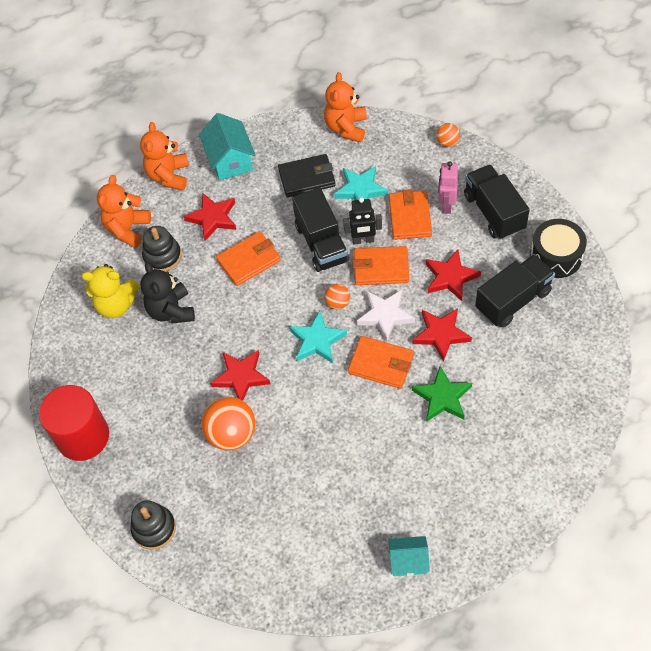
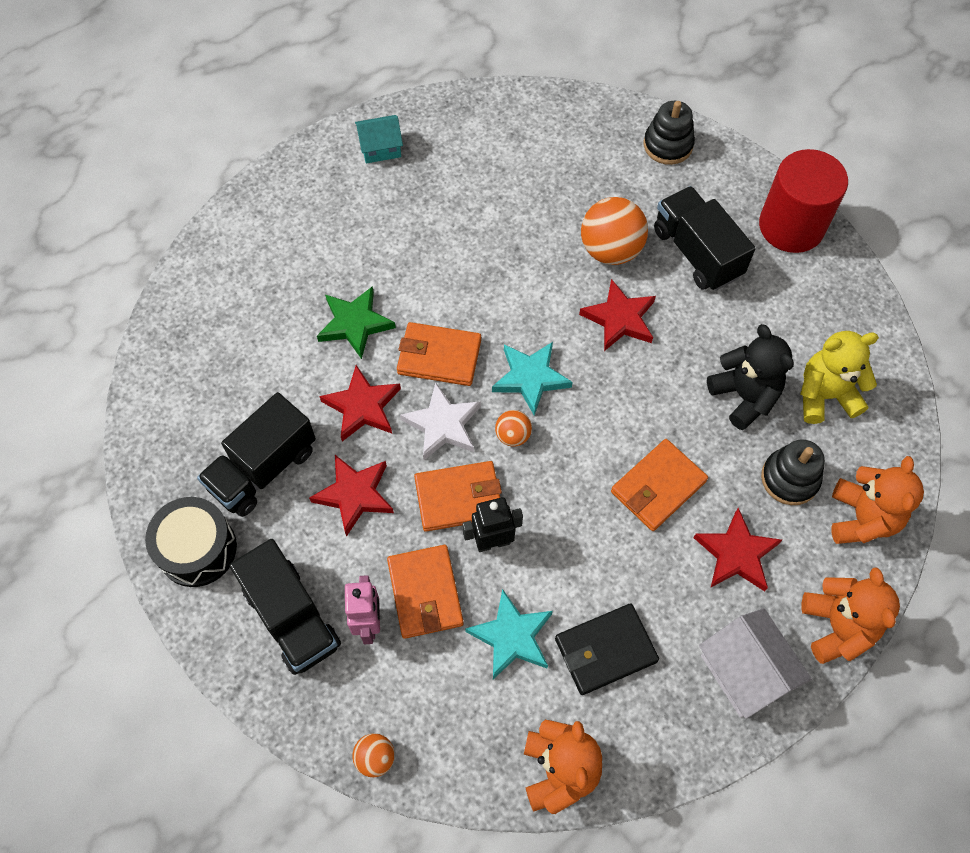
camera: 165 degrees right, 5 degrees up
turquoise house [199,113,255,181] -> white house [699,608,812,719]
black truck [292,187,349,272] -> black truck moved to [654,186,756,291]

